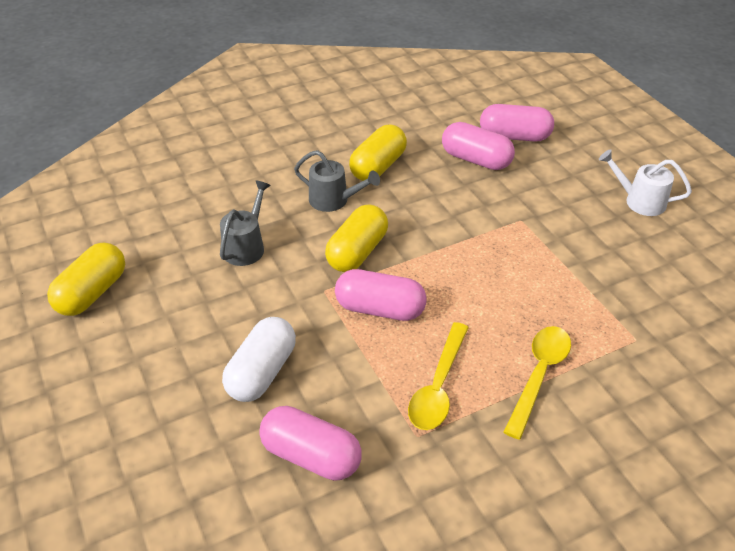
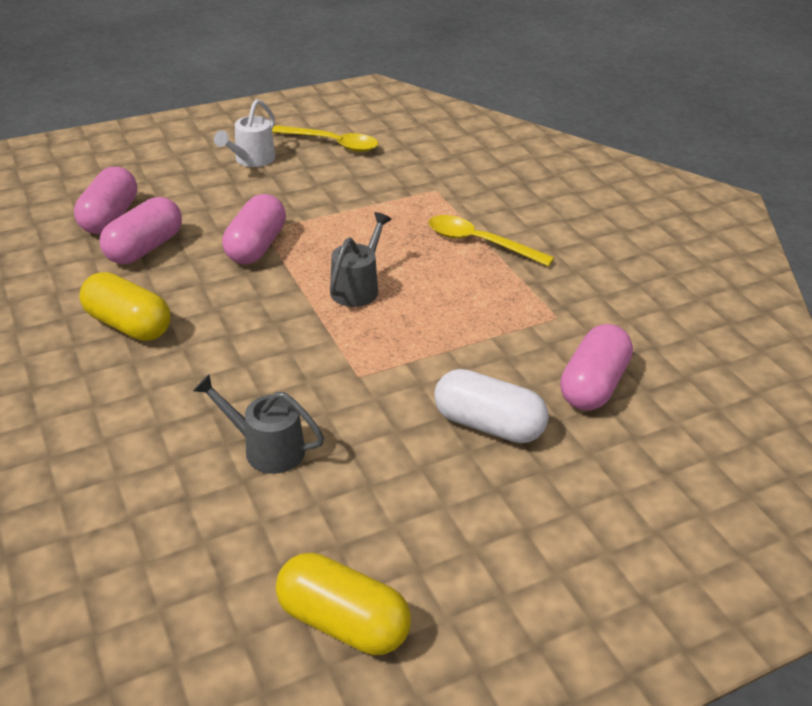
camera: 90 degrees left, 5 degrees down
grey watering can [294,150,380,212] -> grey watering can moved to [330,212,392,307]
yellow capsule [325,204,388,272] -> none
pink capsule [335,269,427,321] -> pink capsule moved to [222,194,286,264]
yellow spoon [408,322,469,430] -> yellow spoon moved to [272,125,378,152]

